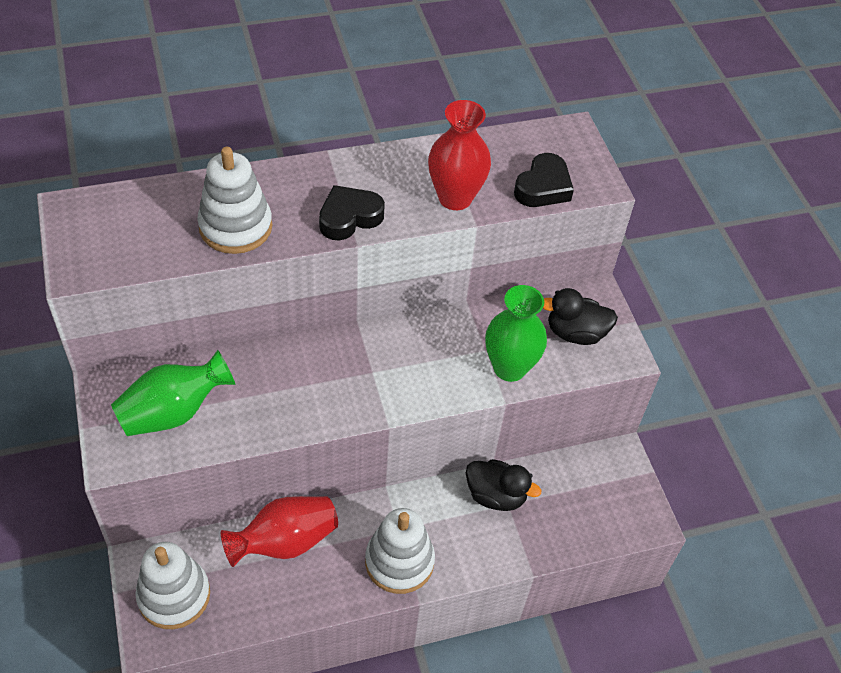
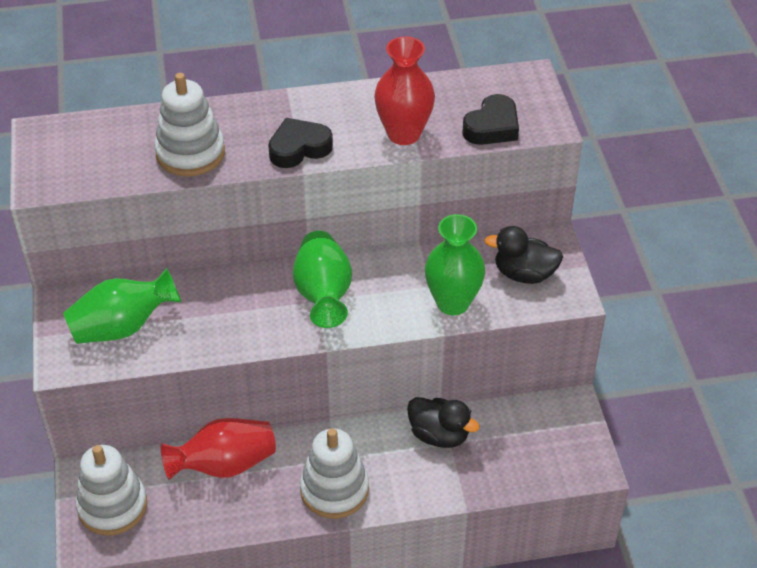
camera: 10 degrees right, 5 degrees down
none -> green vase [293,231,352,328]

